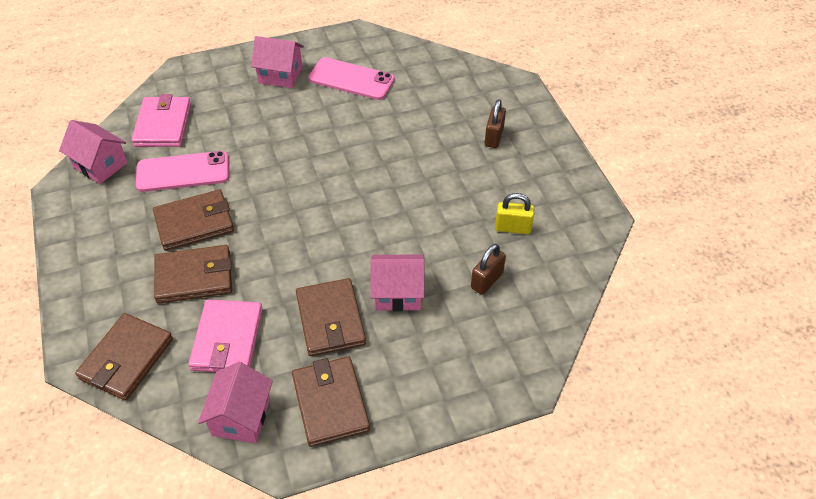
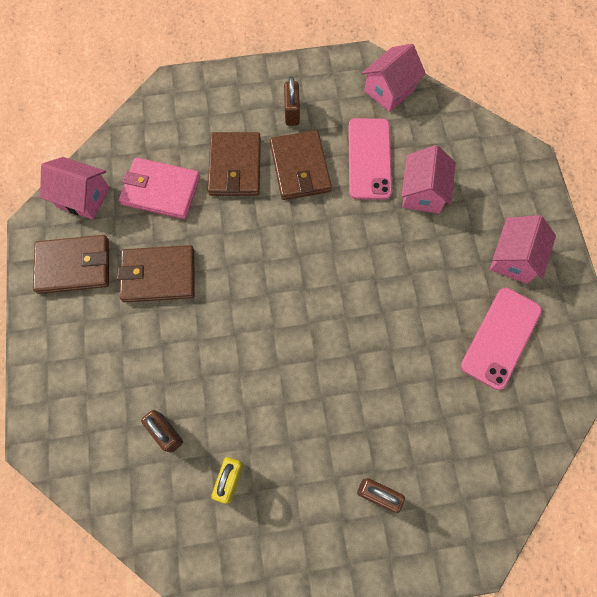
camera: 100 degrees right, 20 degrees up
brown wallet [75,313,173,401] -> none
pink wallet [132,94,191,147] -> none
pink house [370,255,425,311] -> pink house moved to [401,145,456,213]
none -> brown padlock [284,76,300,126]

